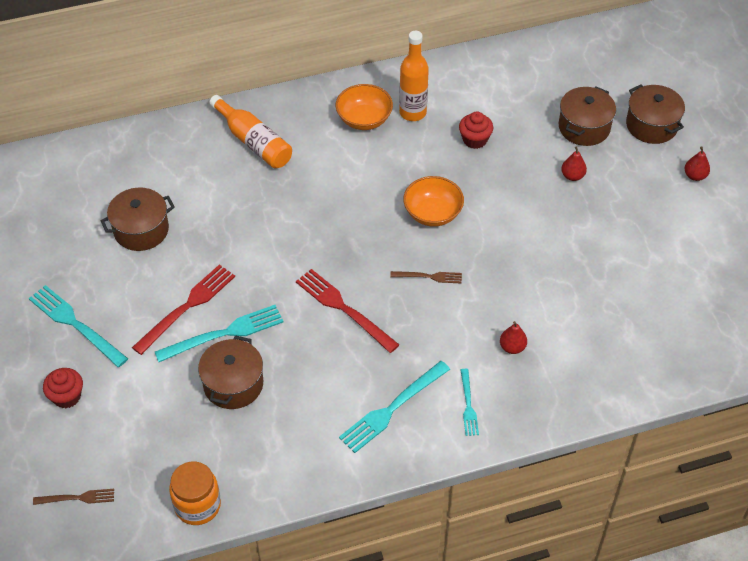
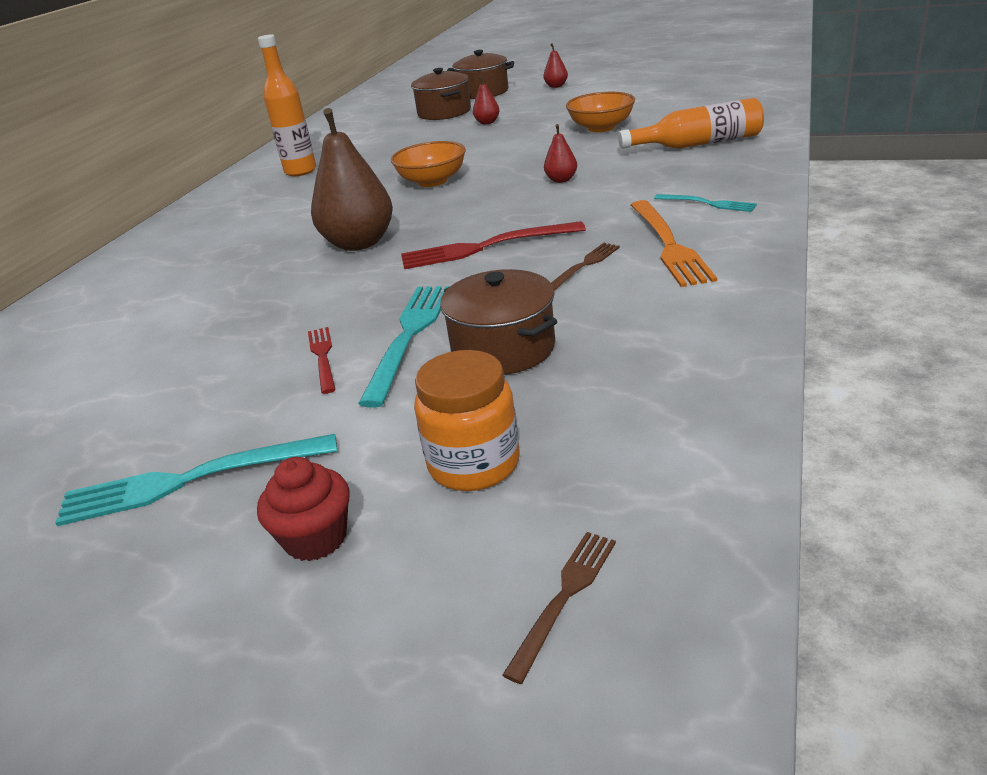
camera: 50 degrees left, 20 degrees down
brown pot [100,188,175,251] -> none
red fork [132,264,235,355] -> red fork [308,327,336,394], size x0.56
orange jar [169,462,221,525] -> orange jar moved to [414,350,520,491]
orange bottle [209,95,292,169] -> orange bottle moved to [618,98,764,149]
orange bowl [336,84,393,130] -> orange bowl moved to [566,92,635,132]
turquoise fork [339,361,450,453] -> orange fork [631,200,717,287]
brown fork [390,271,462,284] -> brown fork moved to [551,243,620,291]
red cupcake [459,112,493,149] -> none
red pear [500,321,527,354] -> red pear moved to [544,124,577,183]
none -> brown pear [311,108,393,251]

